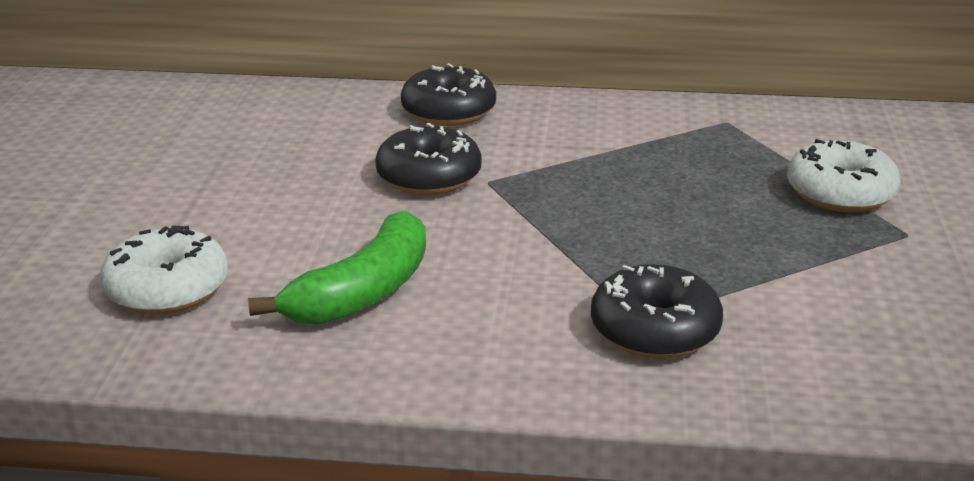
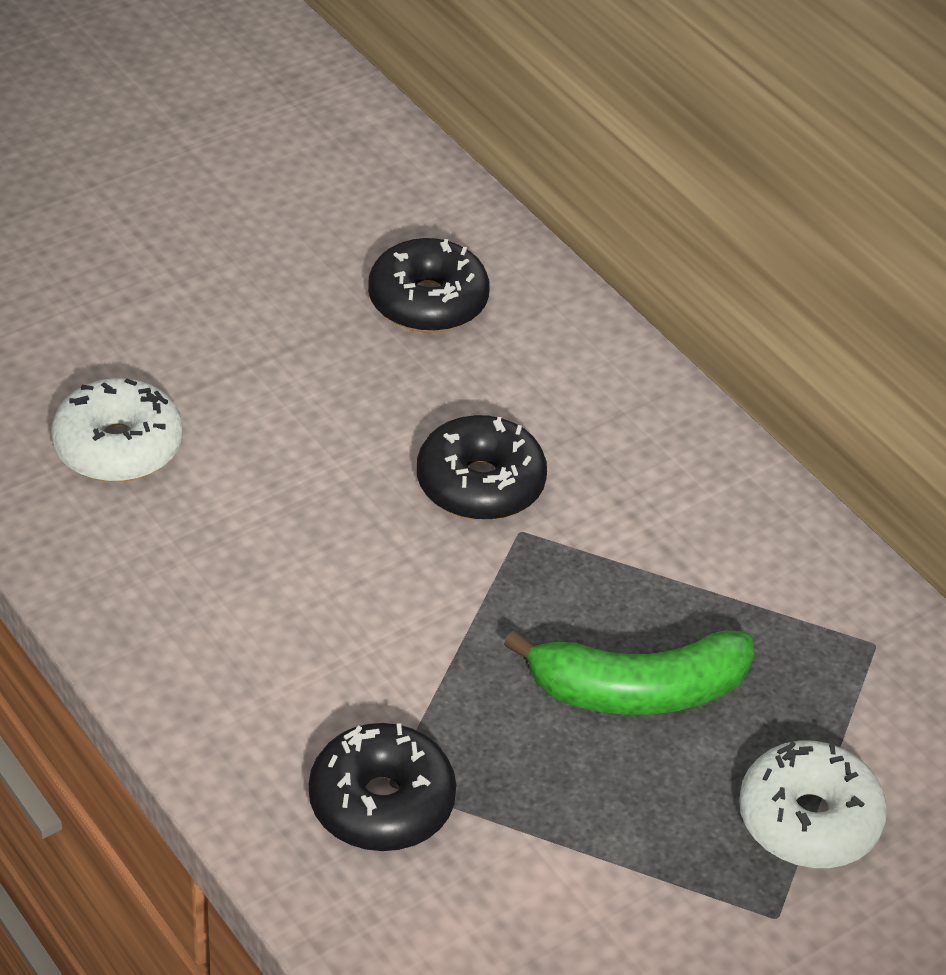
camera: 45 degrees right, 15 degrees up
green banana [248,211,426,325] -> green banana moved to [504,630,754,715]
black donut [401,63,496,126] -> black donut moved to [368,238,490,333]

